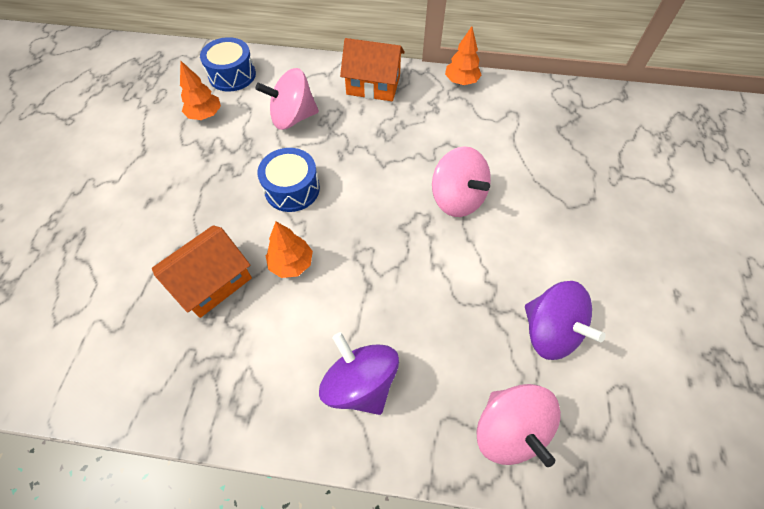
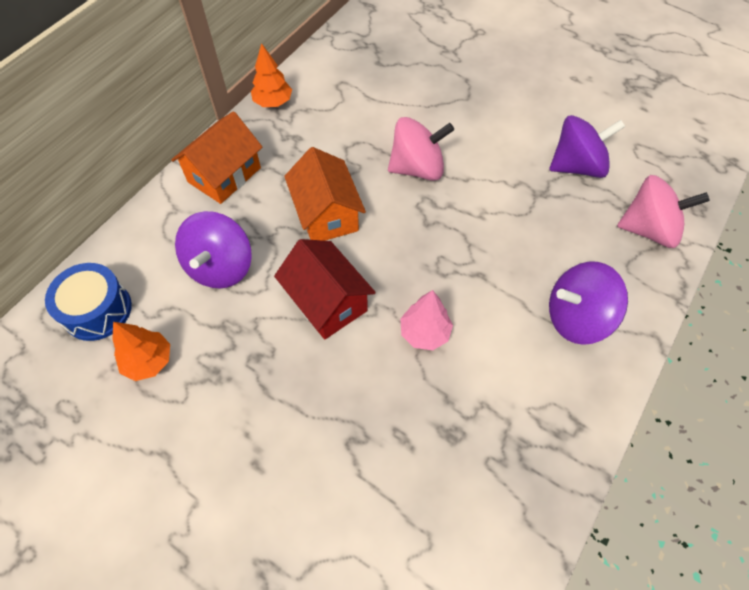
camera: 65 degrees left, 0 degrees up
orange house [152,225,252,318] -> orange house moved to [284,147,366,241]
pink spinning top [256,68,319,130] -> purple spinning top [175,211,252,289]
blue drum [257,148,320,212] -> red house [274,239,376,340]
orange tree [266,222,313,278] -> pink tree [400,290,453,350]

